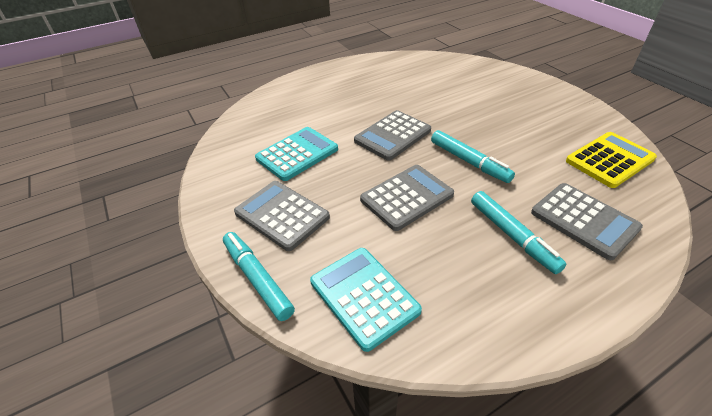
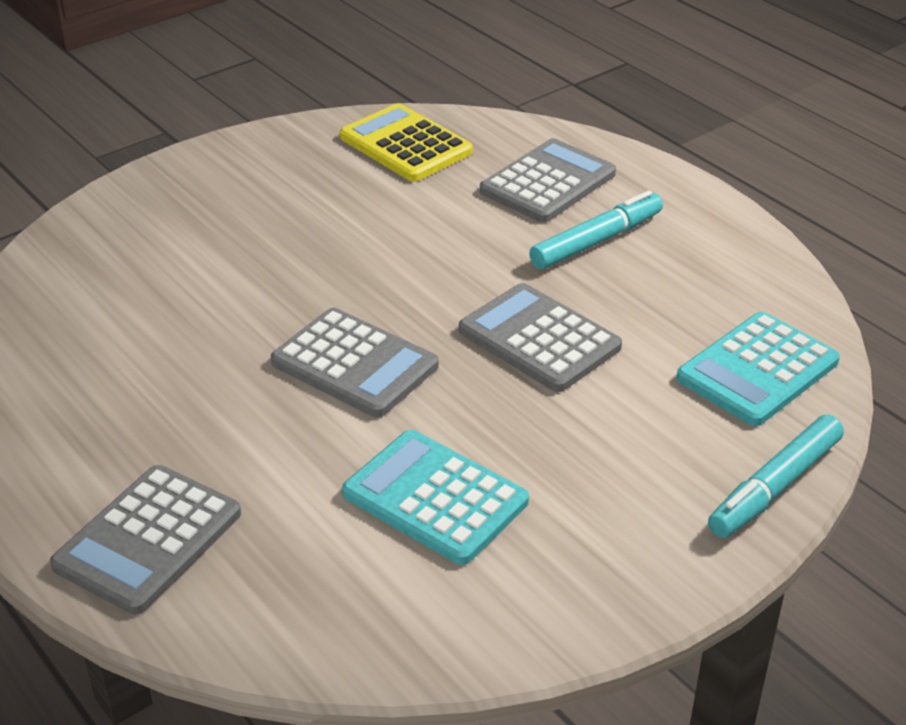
camera: 100 degrees left, 5 degrees down
grey calculator [234,181,330,251] -> grey calculator moved to [50,465,241,615]
turquoise marker [431,130,515,183] -> none

